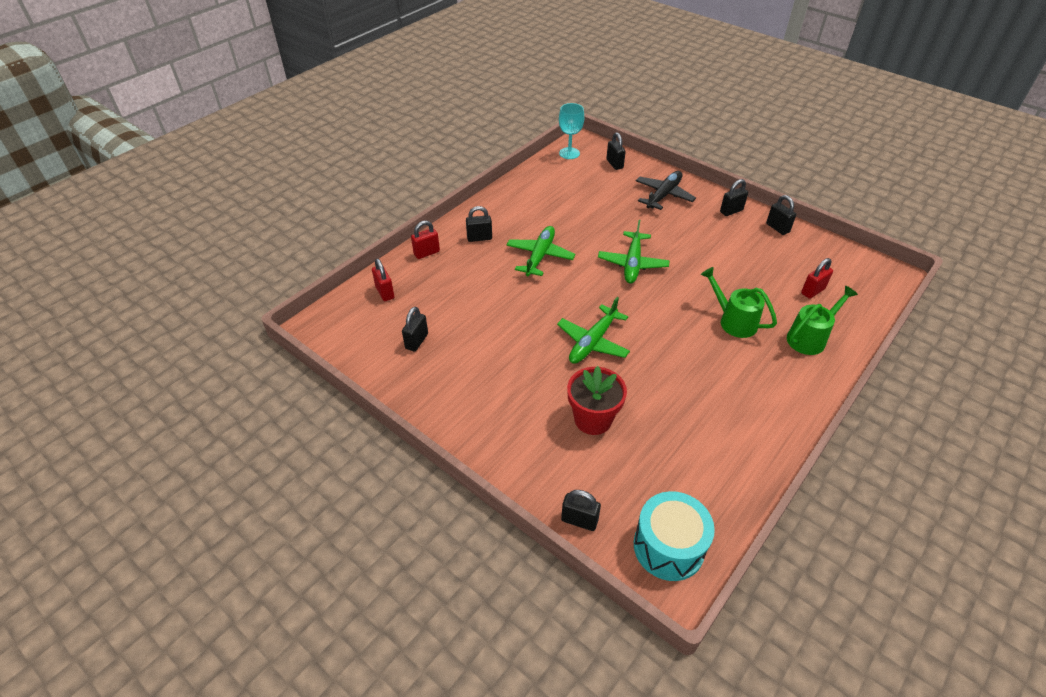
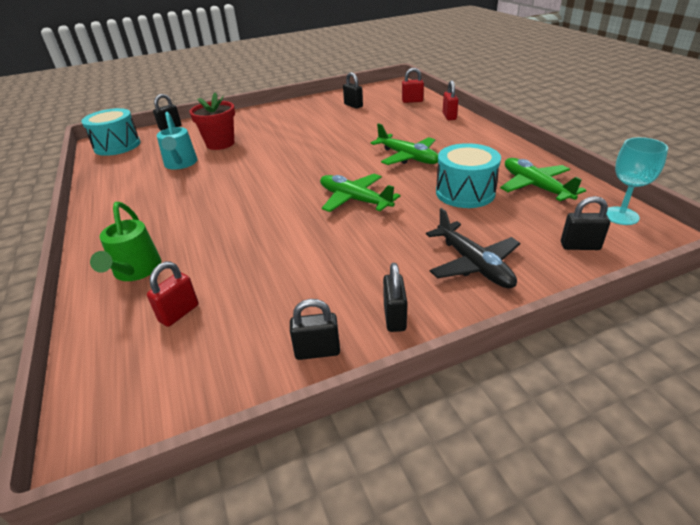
camera: 120 degrees right, 10 degrees down
black padlock [466,206,492,242] -> none
green plane [557,297,630,364] -> green plane moved to [500,158,586,201]
green watering can [701,267,777,338] -> none
red padlock [801,258,833,299] -> red padlock turned 45 degrees clockwise [147,262,199,327]
none -> turquoise watering can [157,112,198,170]
none -> turquoise drum [436,143,501,208]

